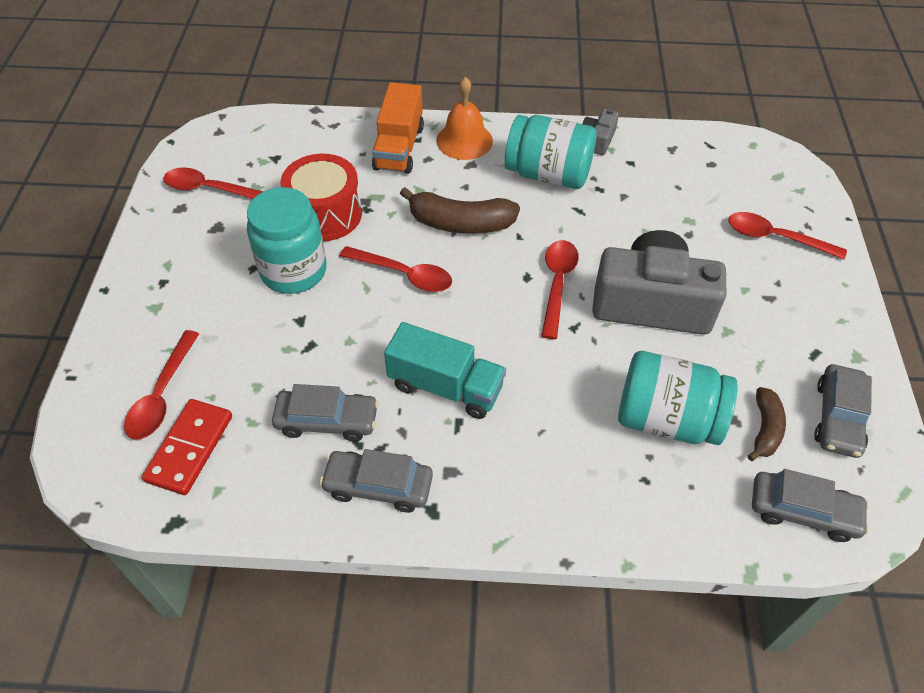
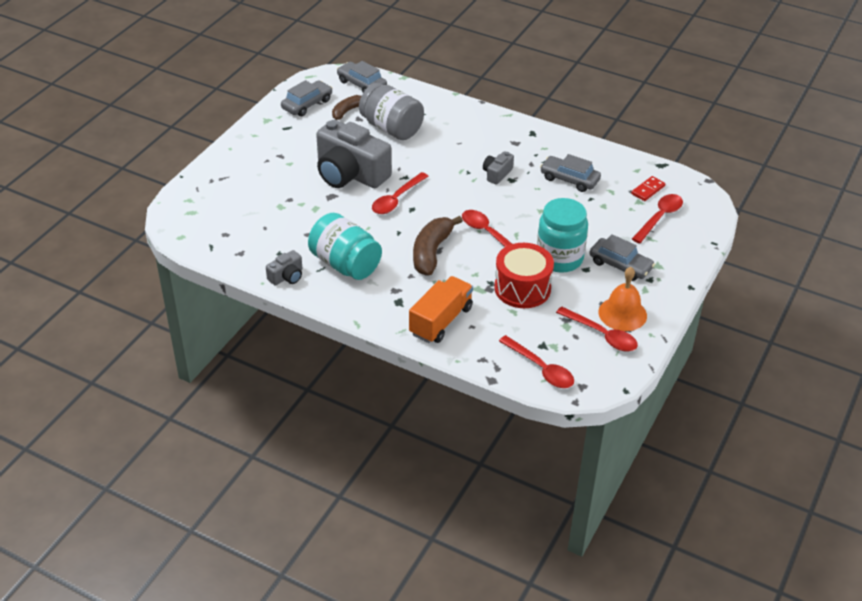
camera: 155 degrees left, 10 degrees down
red domino [142,399,232,495] -> red domino [631,176,665,201], size x0.63
grey car [320,449,433,513] -> grey car moved to [590,234,655,281]
turquoise truck [384,322,506,419] -> grey camera [483,151,514,185]
brown banana [400,187,520,234] -> brown banana turned 105 degrees counterclockwise [413,216,463,275]
orange bell [436,77,493,160] -> orange bell moved to [599,267,647,331]
turquoise jar [618,351,738,445] -> grey jar [359,83,424,140]
red spoon [728,212,847,260] -> red spoon moved to [499,335,574,388]

